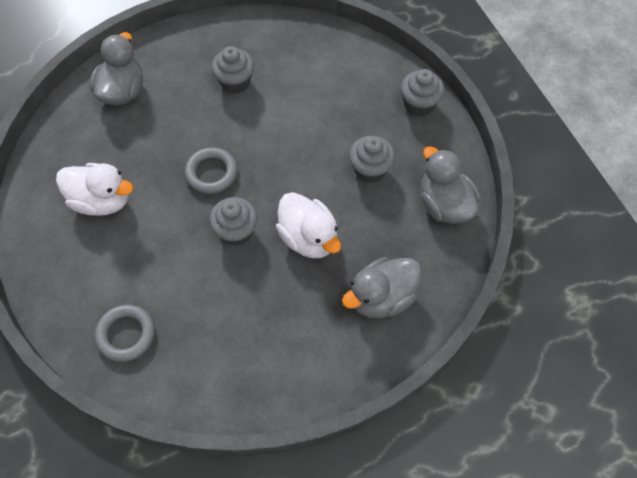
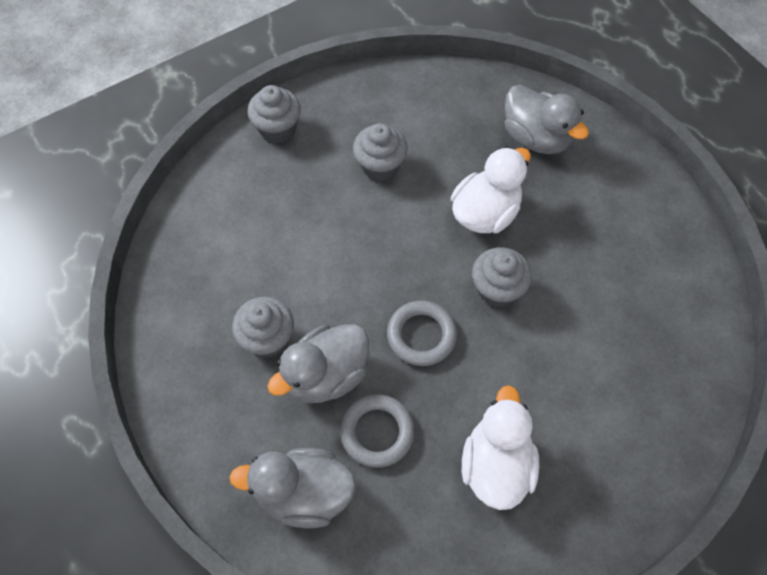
camera: 100 degrees left, 0 degrees up
grey ring [95,305,155,362] -> grey ring moved to [340,394,415,468]
grey duck [421,146,480,224] -> grey duck moved to [267,324,369,403]

